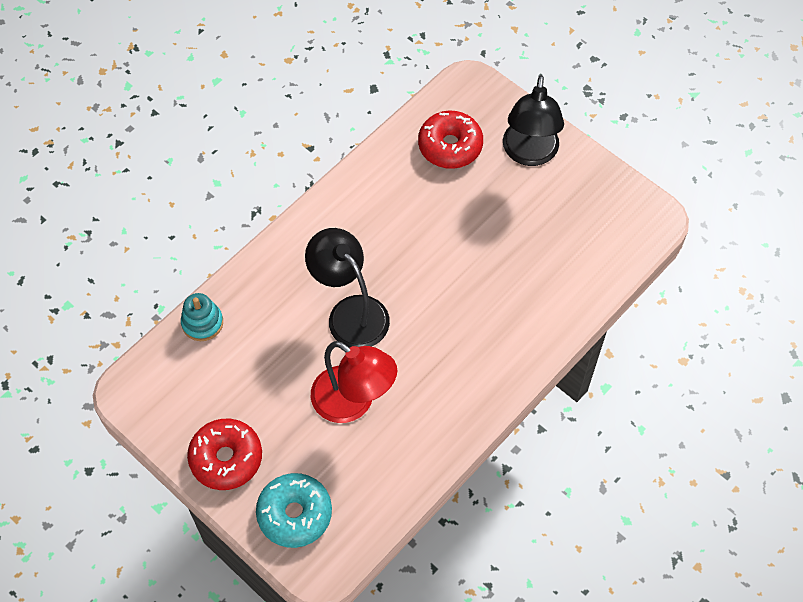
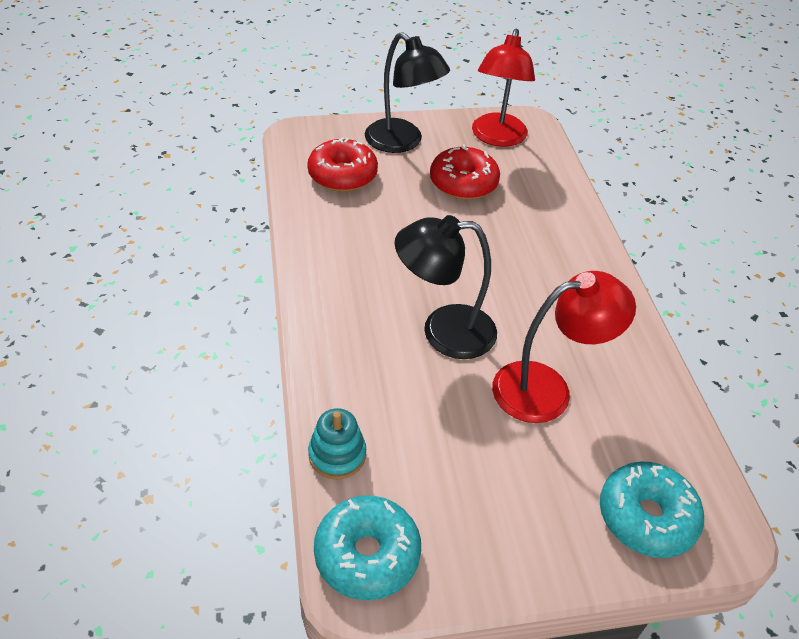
camera: 55 degrees left, 15 degrees down
red donut [187,419,262,490] -> red donut moved to [430,144,500,200]
none -> turquoise donut [314,496,421,600]
none -> red lamp [472,29,535,147]

